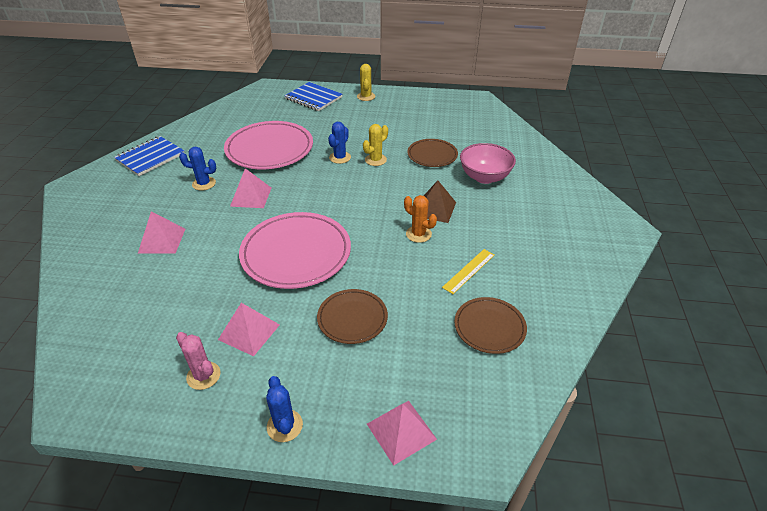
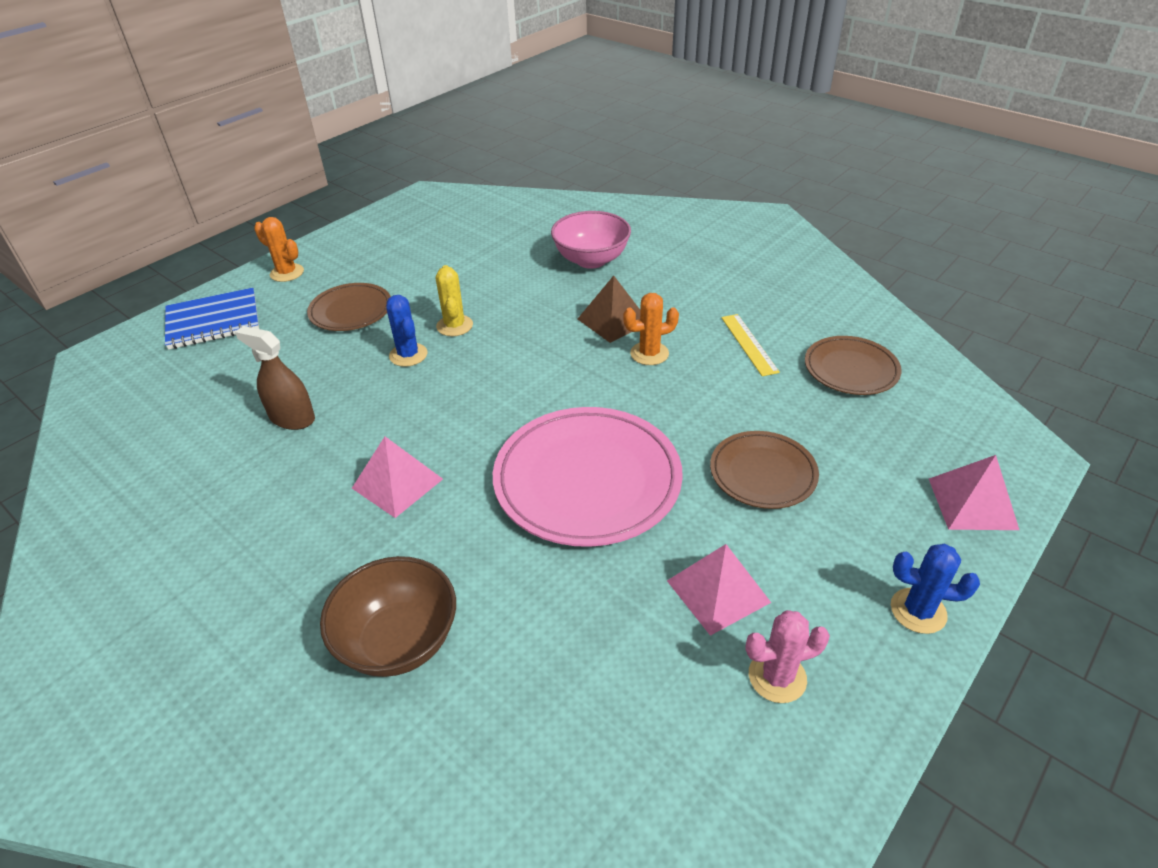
camera: 55 degrees left, 0 degrees up
blue notebook [114,136,184,176] -> none
pink pyramid [138,212,185,254] -> brown bowl [320,556,456,677]
blue cactus [179,147,216,191] -> none
pink plate [224,121,313,169] -> brown spray bottle [235,326,315,430]
yellow cactus [357,64,375,101] -> orange cactus [254,217,304,282]
brown plate [407,139,458,167] -> brown plate moved to [307,283,391,331]

